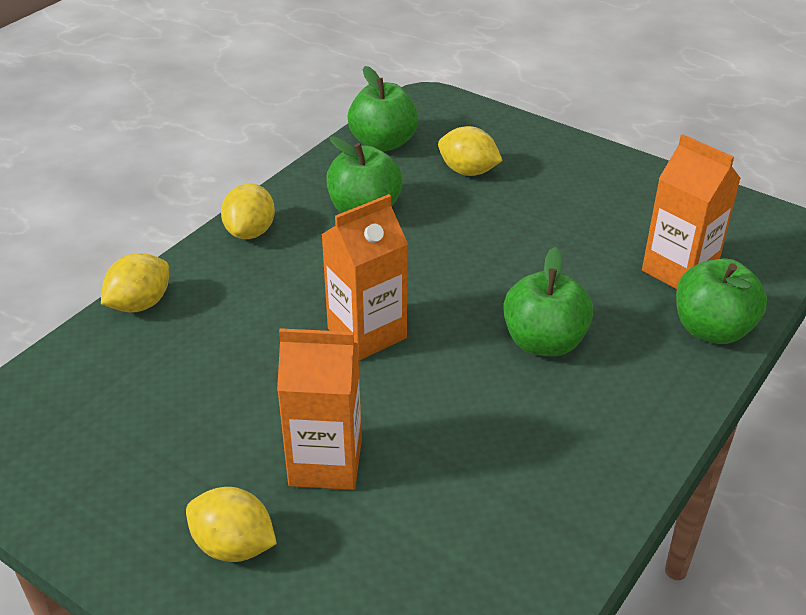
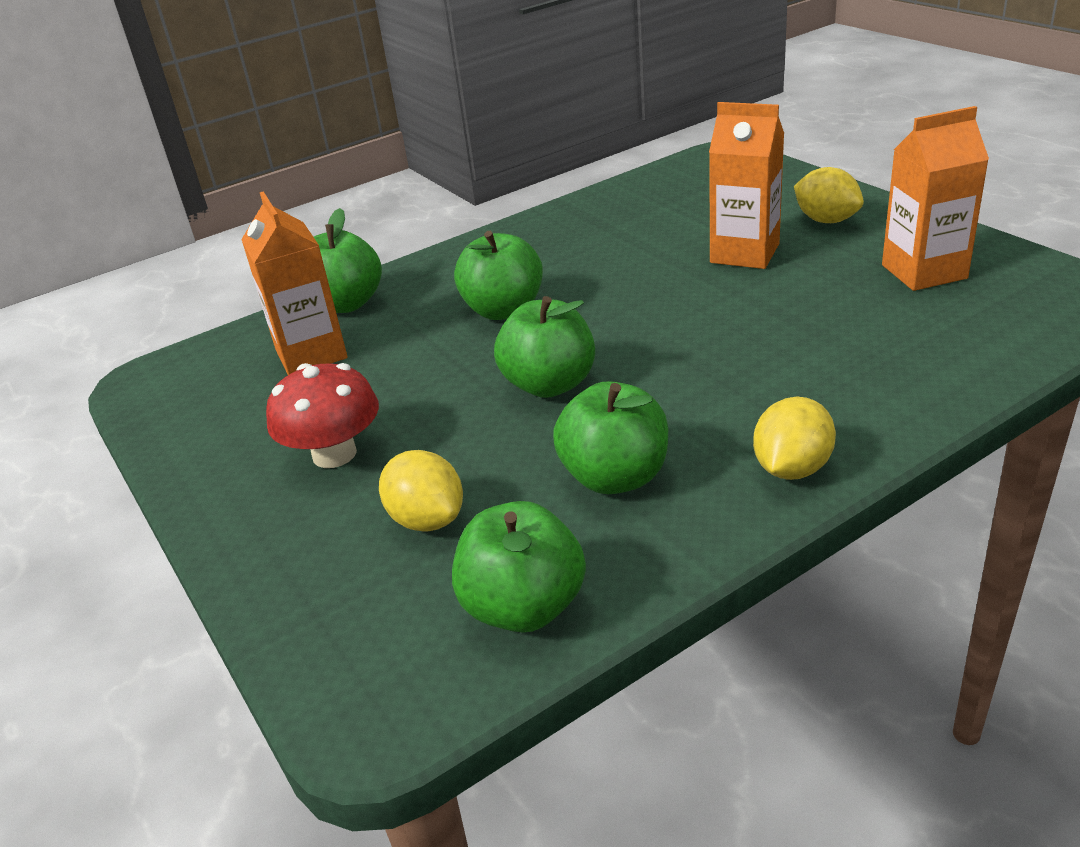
camera: 155 degrees left, 5 degrees down
yellow lemon [101,253,169,313] -> none
orange carton [321,194,408,360] -> orange carton moved to [882,106,989,291]
none -> red mushroom [266,363,379,468]
none -> green apple [494,296,595,398]

